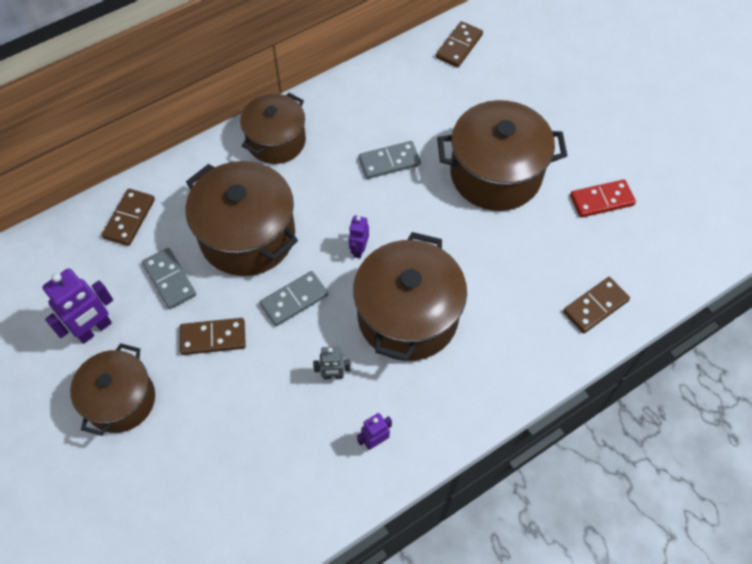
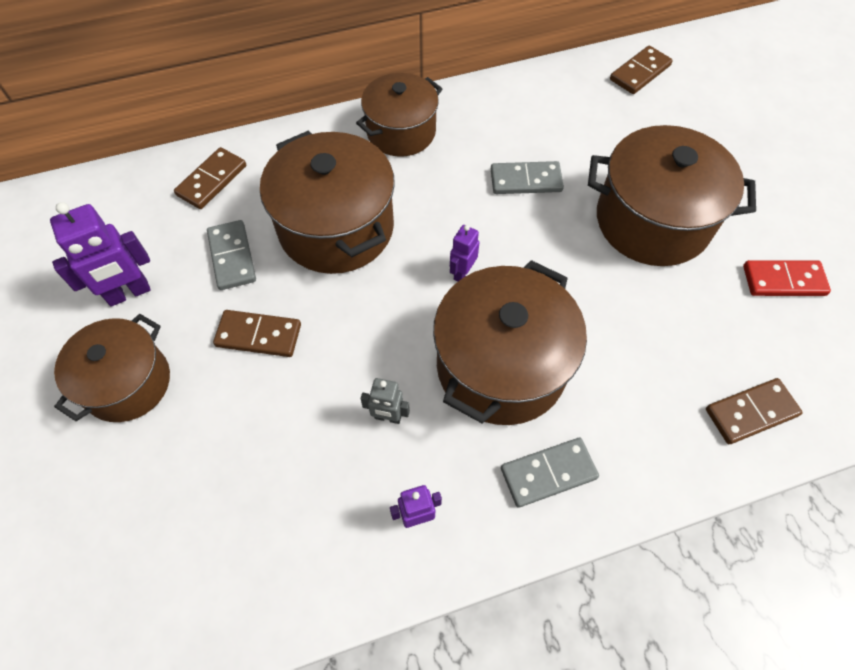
camera: 15 degrees right, 0 degrees up
grey domino [260,271,328,326] -> grey domino moved to [501,438,599,507]

